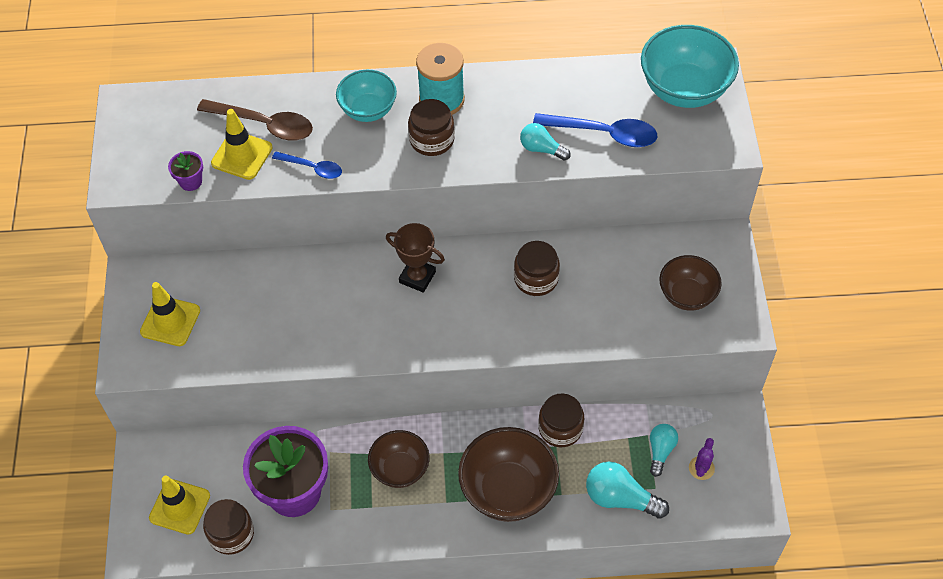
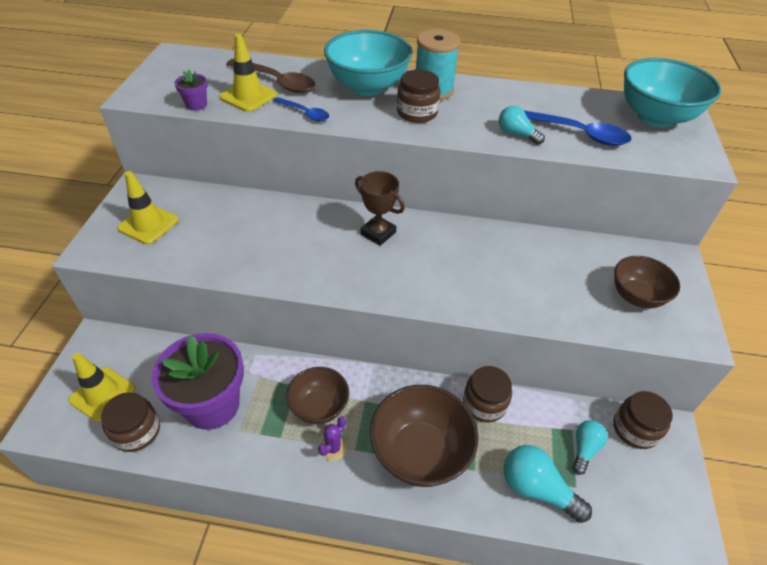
camera: 10 degrees right, 10 degrees down
turquoise bowl [336,70,397,122] -> turquoise bowl [324,30,412,96], size x1.60
brown jar [514,241,560,296] -> brown jar moved to [613,391,673,449]
purple cactus [689,438,715,480] -> purple cactus moved to [318,416,347,461]

